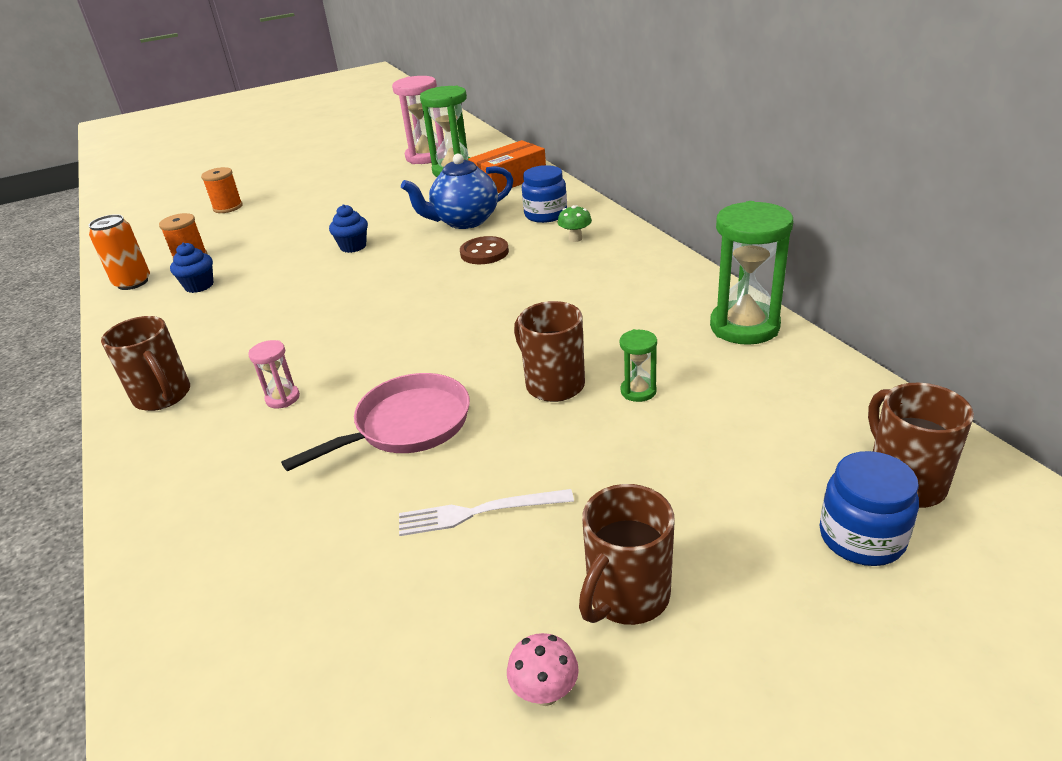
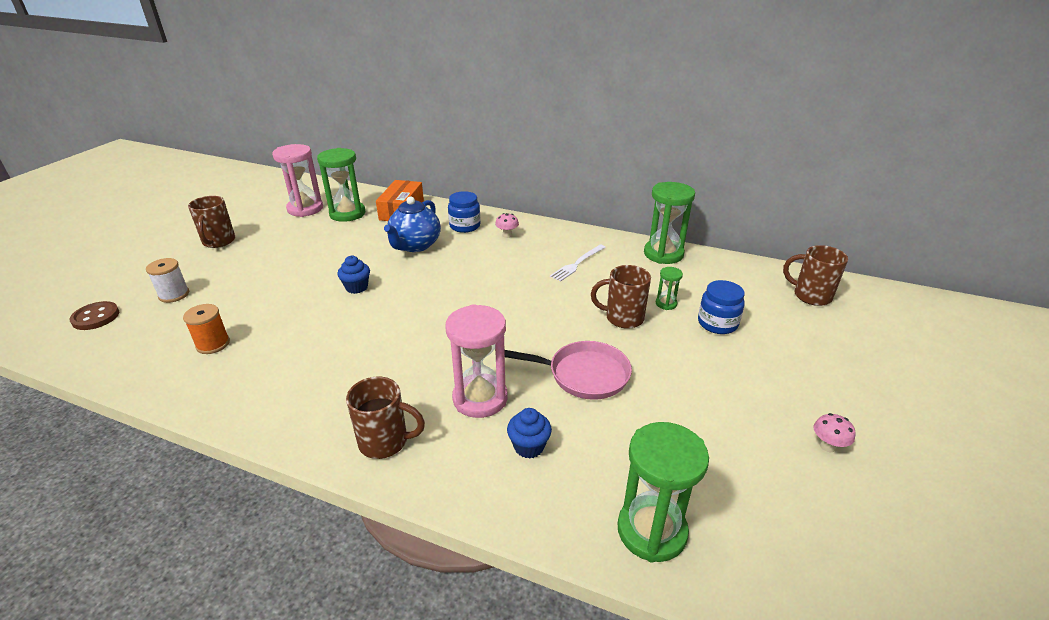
camera: 45 degrees left, 0 degrees up
orange can [89,214,150,290] -> none
blue cupcake [170,243,214,293] -> blue cupcake moved to [507,408,552,459]
orange spool [201,167,243,213] -> white spool [146,258,189,303]
pink hourglass [248,340,300,408] -> pink hourglass [445,304,508,418], size x2.10
pink pan [281,373,470,471] -> pink pan turned 90 degrees clockwise [504,341,632,400]
white fork [399,489,574,536] -> white fork moved to [550,244,606,282]
brown button [460,236,509,264] -> brown button moved to [70,301,119,330]
green mushroom [558,205,592,242] -> pink mushroom [495,213,519,238]
brown mug [579,484,675,625] -> brown mug moved to [188,196,235,248]
blue jar [819,451,919,566] -> blue jar moved to [698,280,745,334]
none -> green hourglass [617,422,709,563]

